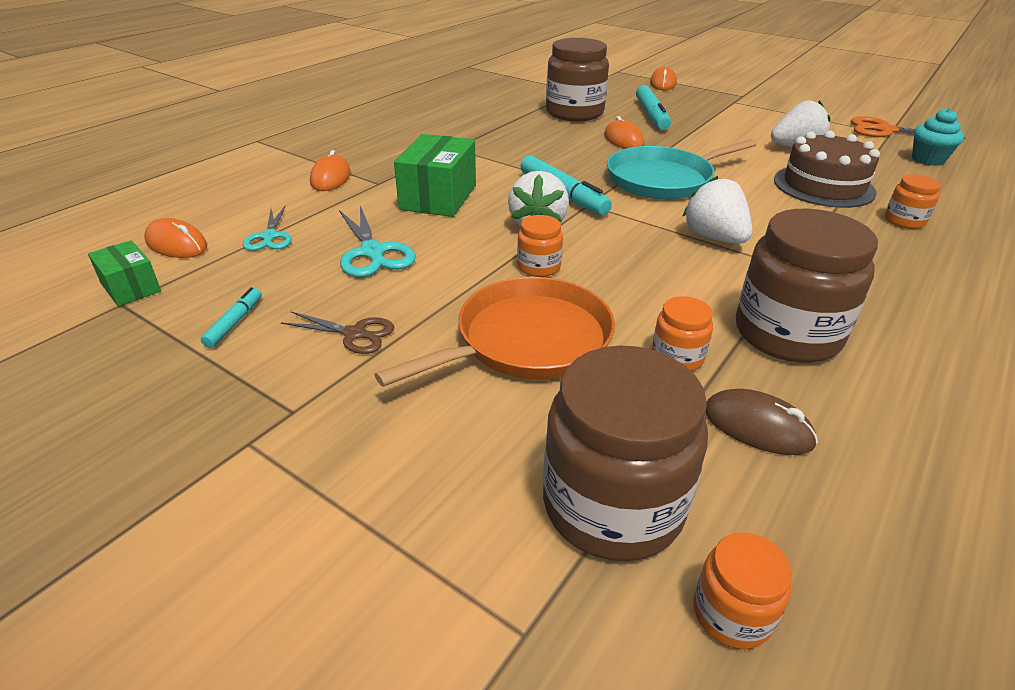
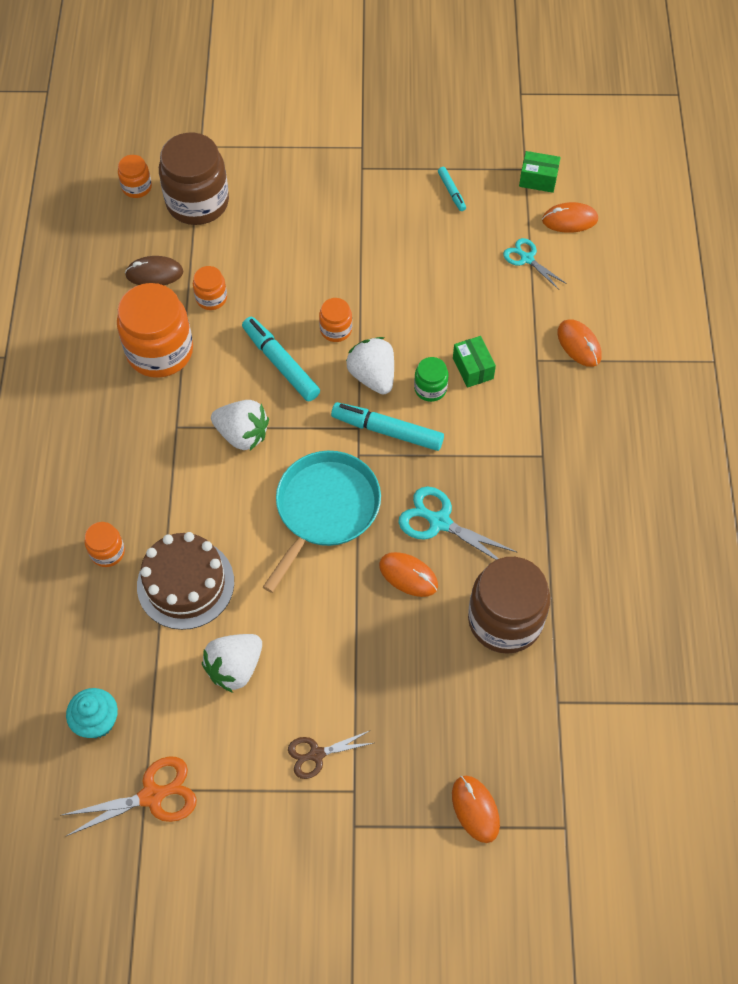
camera: 145 degrees right, 25 degrees up
brown scissors [281,312,394,354] -> brown scissors moved to [288,730,373,779]
turquoise scissors [339,206,416,277] -> turquoise scissors moved to [398,486,517,560]
orange pan [374,277,615,387] -> none
green box [394,134,476,217] -> green box [453,336,496,388], size x0.58
turquoise marker [636,85,671,130] -> turquoise marker moved to [242,317,320,402]
brown jar [736,209,878,363] -> orange jar [117,283,193,378]
none -> green jar [414,357,449,402]

